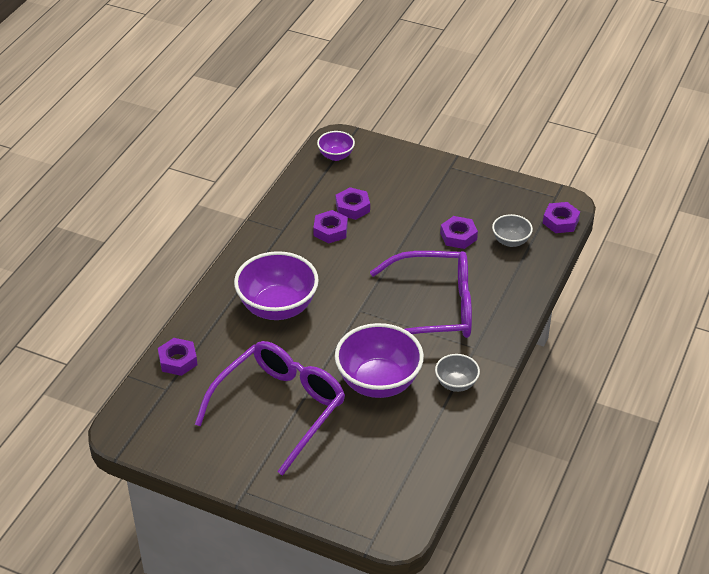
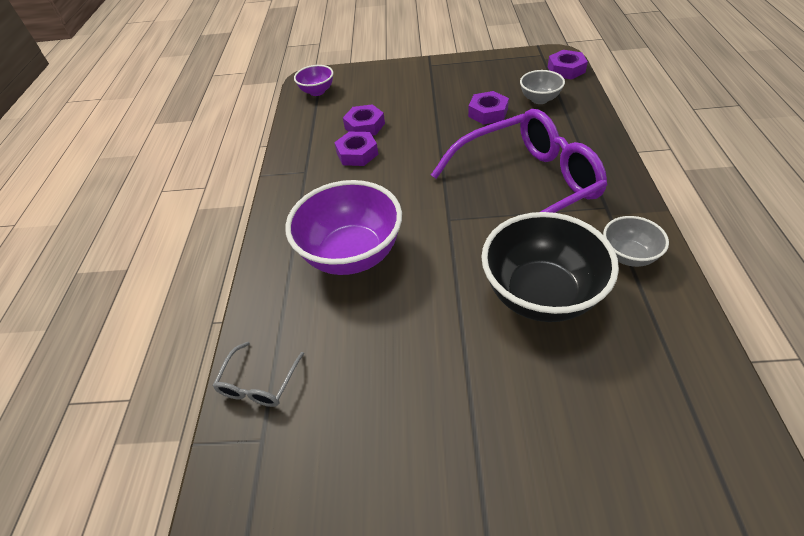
camera: 20 degrees left, 5 degrees up
purple nut [158,338,198,376] -> grey glasses [213,341,304,407]
purple glasses [195,341,345,475] -> none
purple bowl [335,323,424,398] -> black bowl [481,212,619,322]

